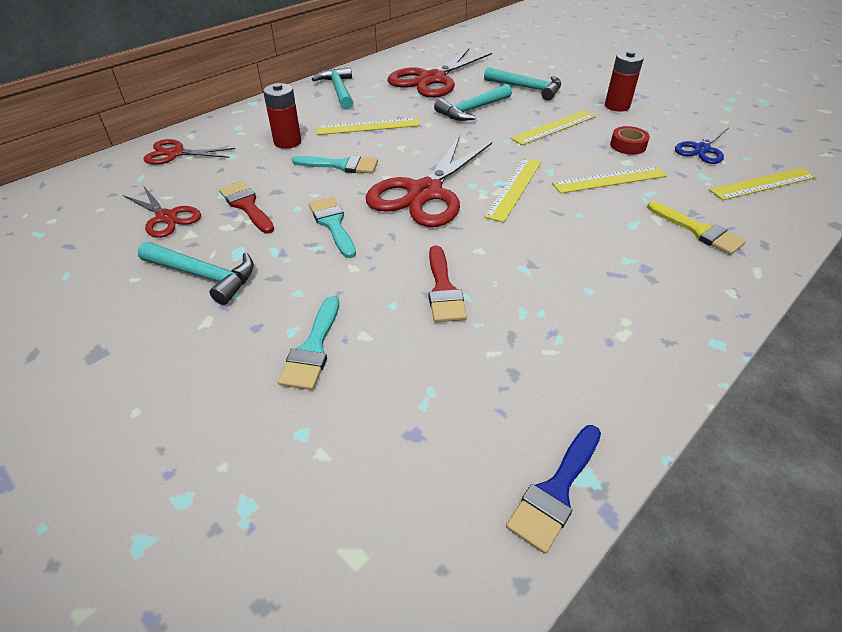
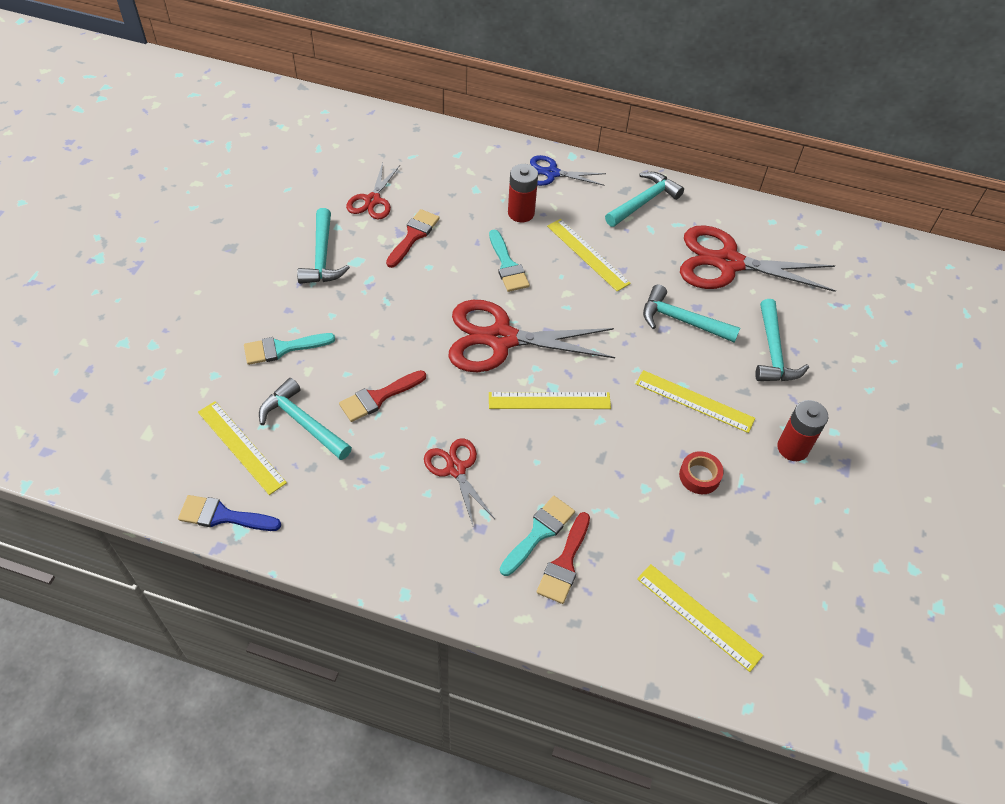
camera: 60 degrees right, 10 degrees up
red scissors [144,139,235,165] -> red scissors moved to [424,438,495,525]
turquoise brush [309,197,356,258] -> turquoise brush moved to [500,496,575,576]
yellow ruler [552,166,667,193] -> yellow ruler moved to [198,401,287,495]
yellow brush [647,201,746,255] -> red brush [537,512,590,604]
blue scissors [675,126,728,164] -> blue scissors moved to [530,155,606,186]
none -> turquoise hammer [259,378,352,460]

